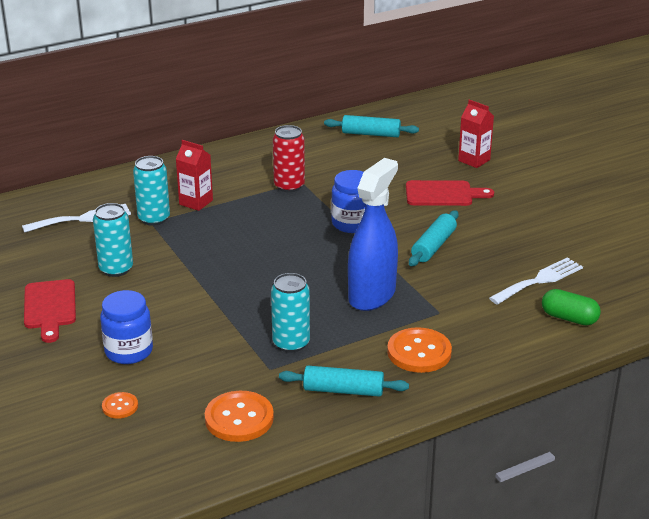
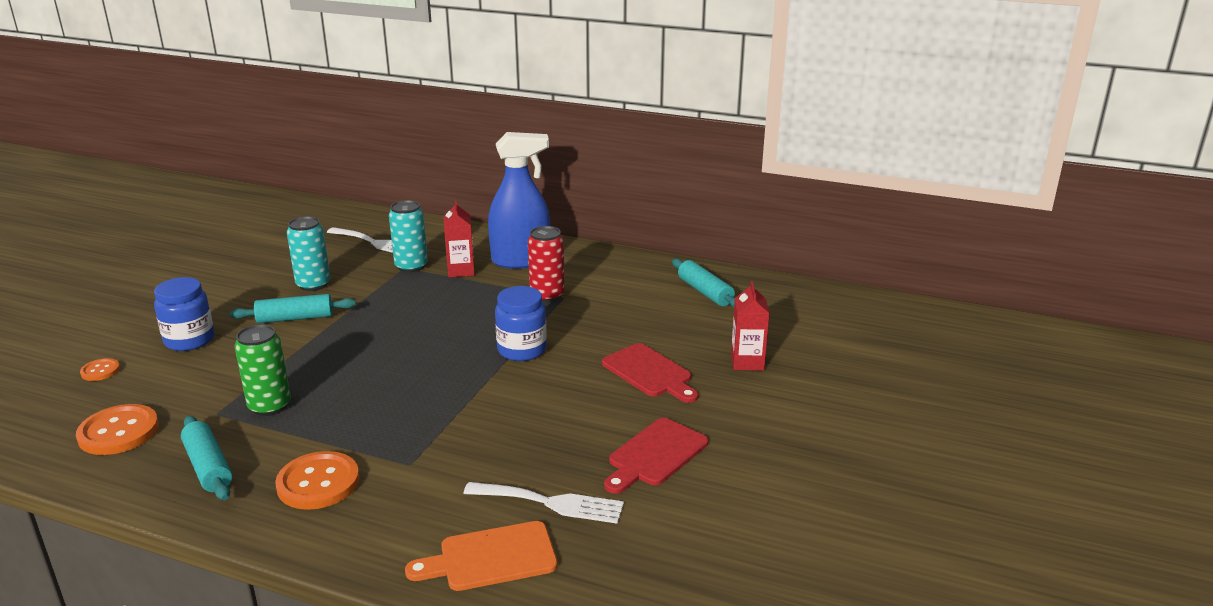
camera: 50 degrees right, 5 degrees down
red cutting board [24,279,76,343] -> red cutting board moved to [604,418,708,494]
turquoise can [271,273,310,353] -> green can [234,324,291,416]
blue spray bottle [348,158,398,311] -> blue spray bottle moved to [488,132,550,269]
turquoise rolling pin [409,210,459,266] -> turquoise rolling pin moved to [230,294,356,323]
green capsule [542,289,601,326] -> orange cutting board [405,521,558,591]

